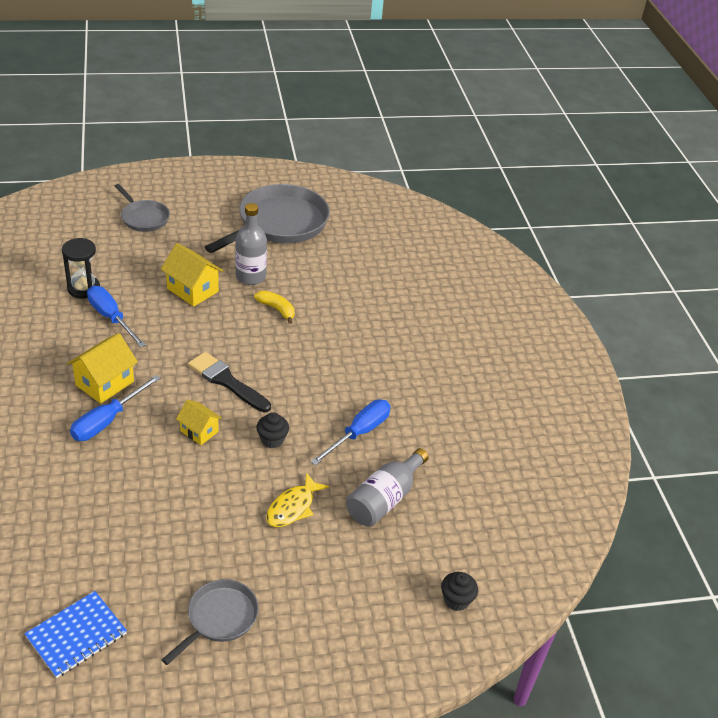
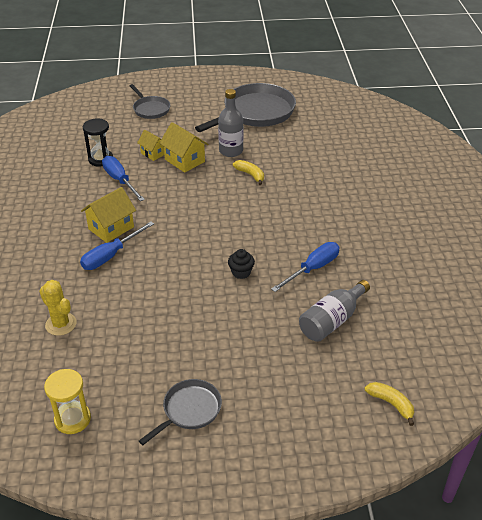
camera: 10 degrees right, 0 degrees up
blue notebook [24,591,127,678] -> yellow hourglass [44,369,91,434]
yellow house [176,400,222,445] -> yellow house moved to [137,130,164,161]
black brush [188,352,271,412] -> none
yellow fish [266,472,329,527] -> none
black cupcake [441,572,478,611] -> yellow banana [365,382,414,426]
none -> yellow cactus [39,280,77,336]

